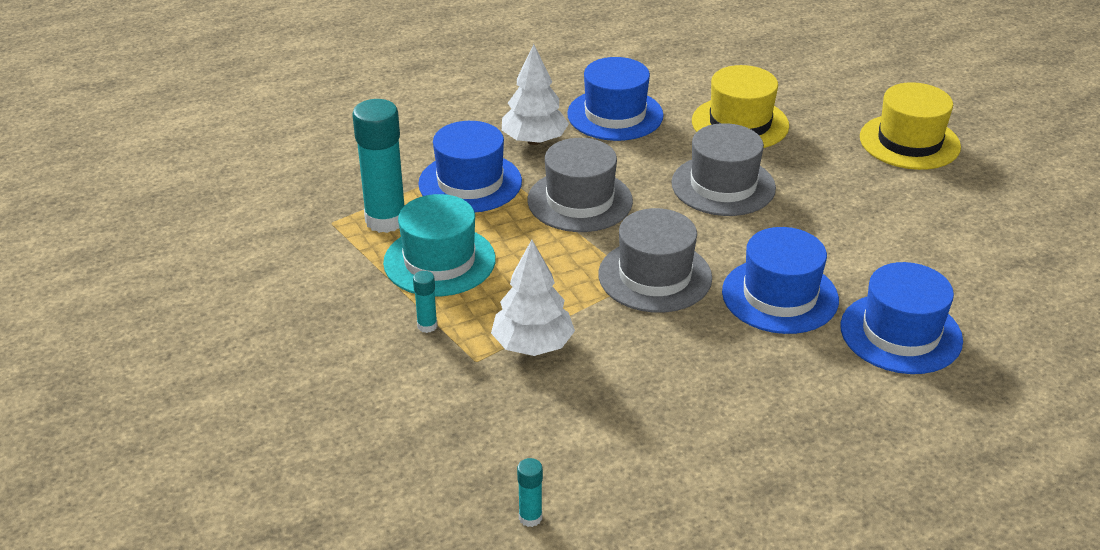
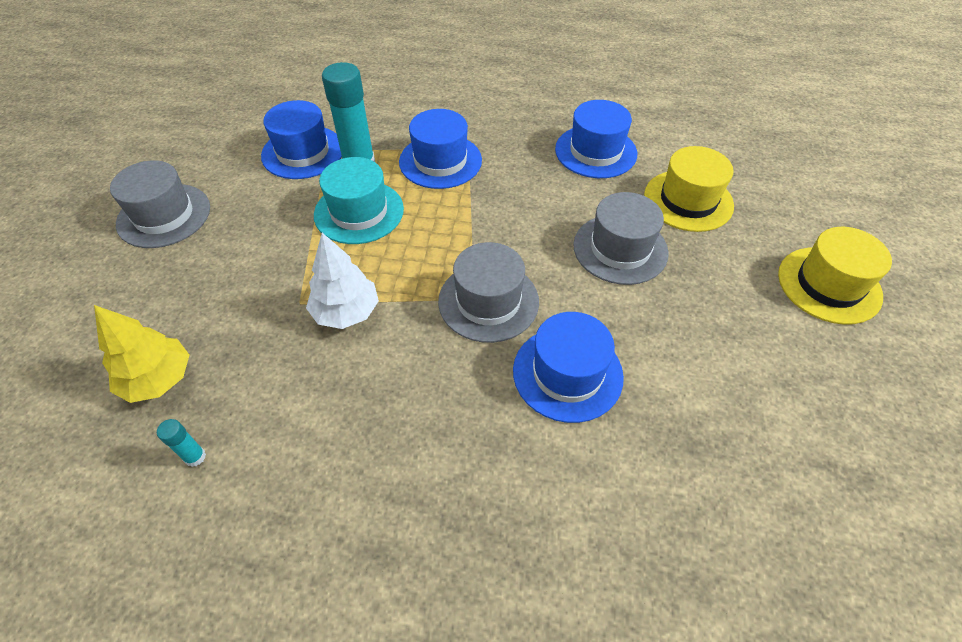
camera: 35 degrees right, 15 degrees up
turquoise glue stick [413,271,438,333] -> none
white tree [502,44,569,145] -> none
grey hat [527,138,633,232] -> grey hat moved to [110,160,210,248]
blue hat [840,262,963,374] -> blue hat moved to [261,100,342,179]
none -> yellow tree [94,305,189,403]

